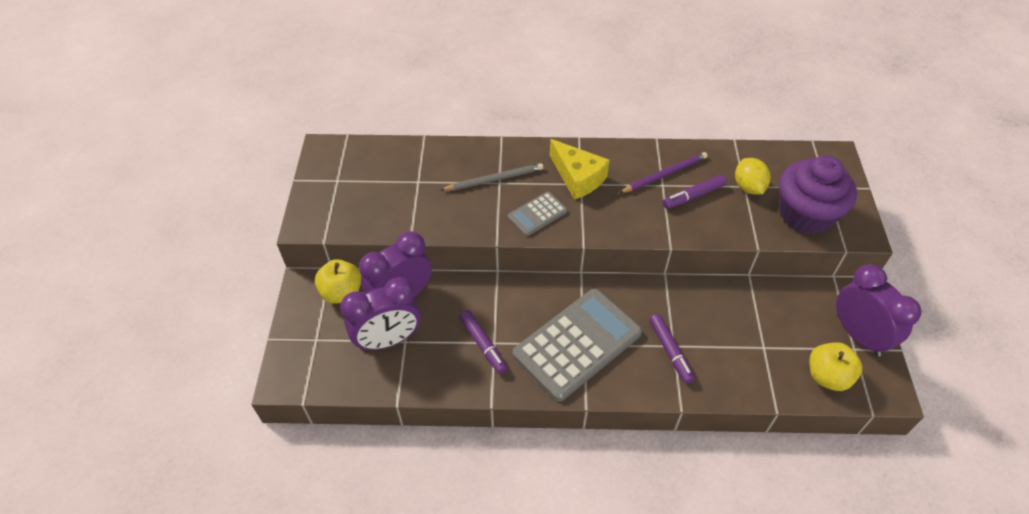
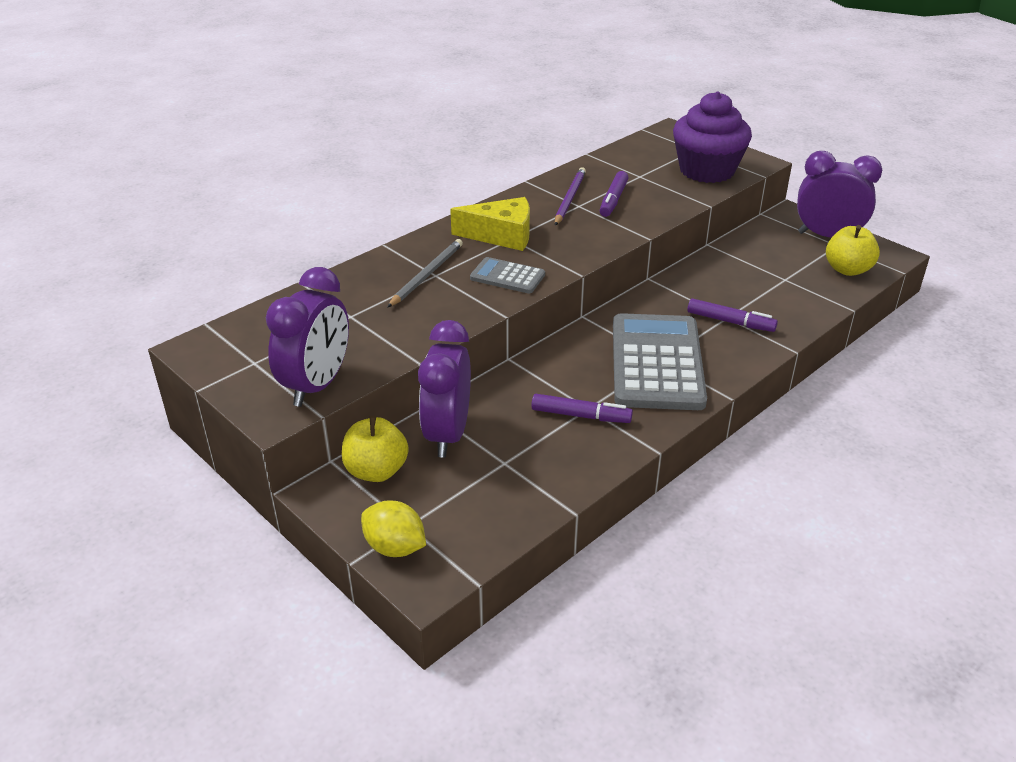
camera: 45 degrees left, 15 degrees down
purple clock [340,277,421,351] -> purple clock moved to [266,267,349,407]
grey calculator [508,192,567,236] -> grey calculator turned 105 degrees clockwise [470,257,545,293]
yellow lemon [735,158,770,195] -> yellow lemon moved to [361,500,426,557]

